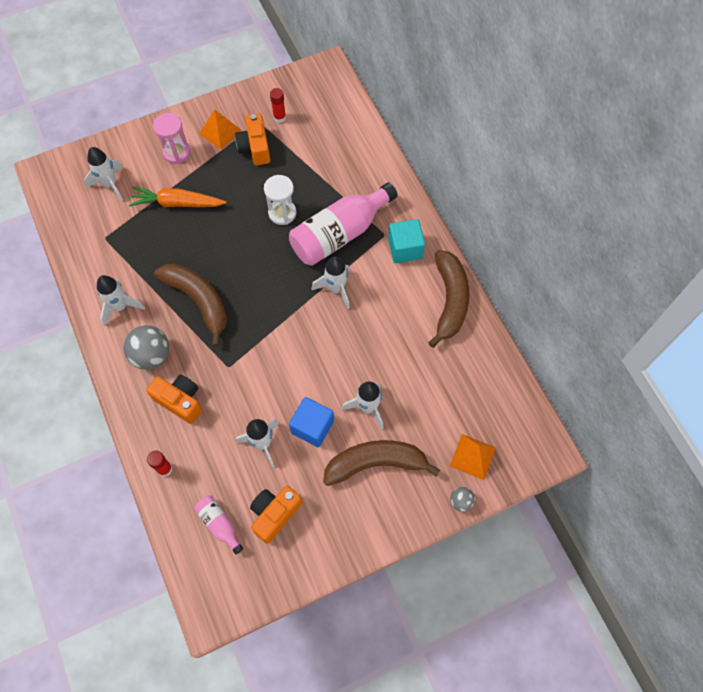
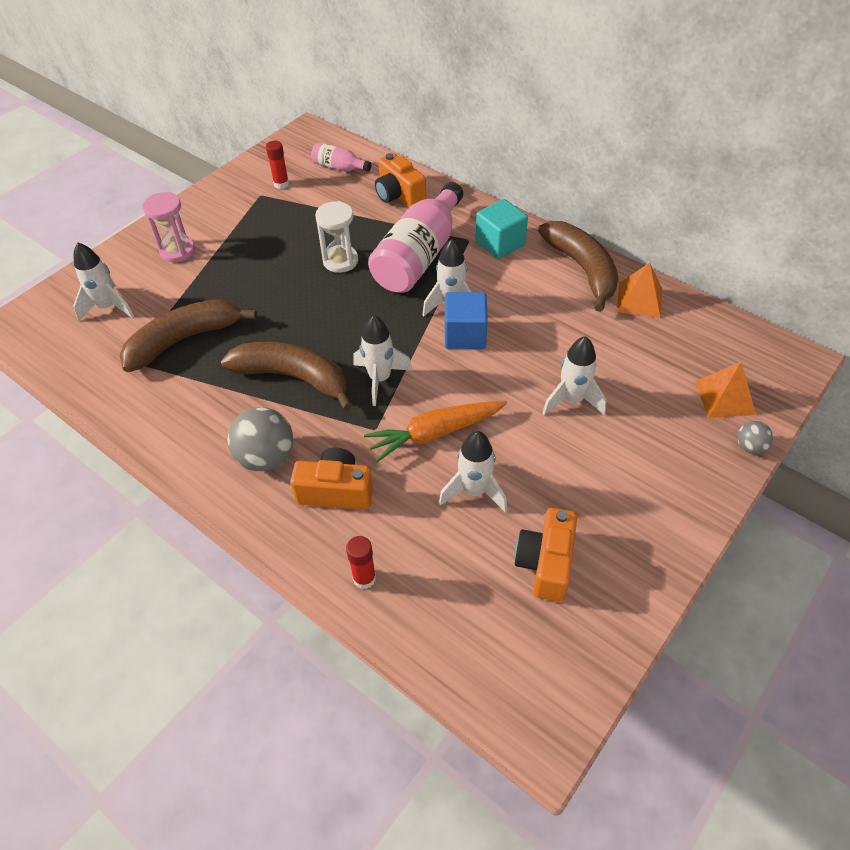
camera: 25 degrees left, 15 degrees down
white rocket [97,275,145,326] -> white rocket moved to [353,315,412,406]
orange carrot [129,186,226,207] -> orange carrot moved to [364,401,507,462]
pink bottle [194,496,243,554] -> pink bottle moved to [311,142,372,172]
orange pyramid [199,110,242,150] -> orange pyramid moved to [617,263,662,318]
orange camera [235,113,270,165] -> orange camera moved to [375,153,426,207]
blue cube [289,397,334,447] -> blue cube moved to [445,292,488,349]
brown banana [323,440,440,486] -> brown banana moved to [120,299,257,372]

